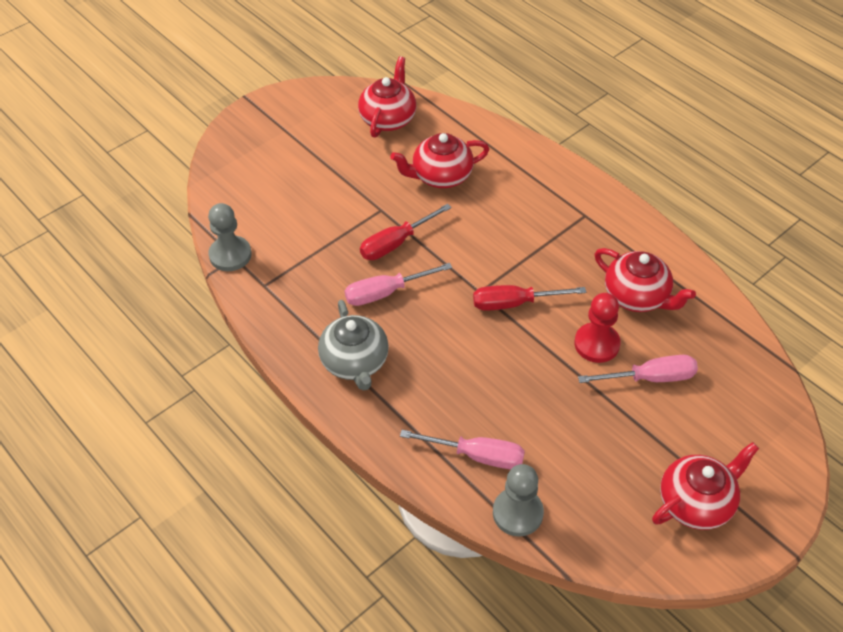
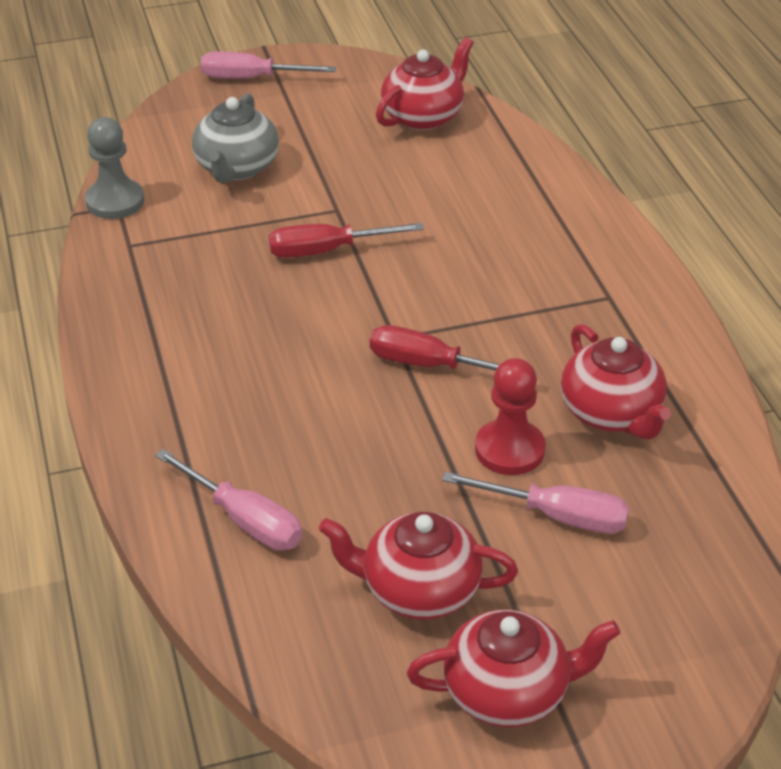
camera: 25 degrees right, 10 degrees down
grey teapot [318,300,389,391] -> grey teapot moved to [192,93,279,183]
pink screwdriver [345,263,452,306] -> pink screwdriver moved to [201,51,336,79]
red teapot [390,133,489,188] -> red teapot moved to [319,512,518,620]
grey pawn [493,464,544,537] -> none

